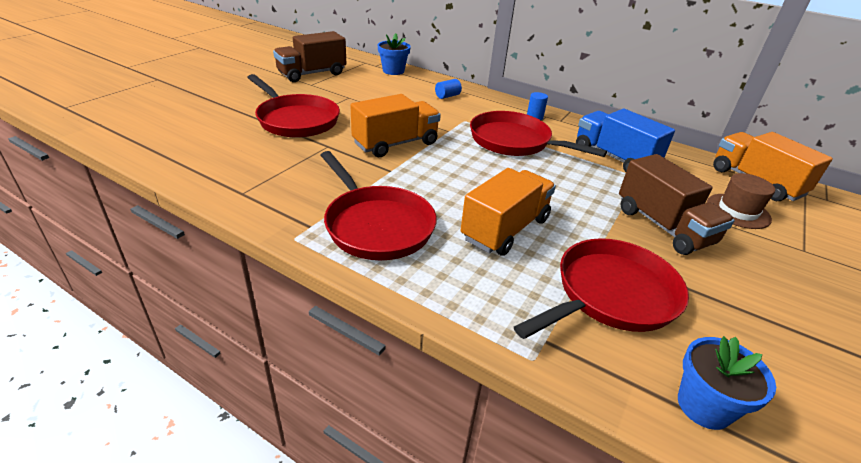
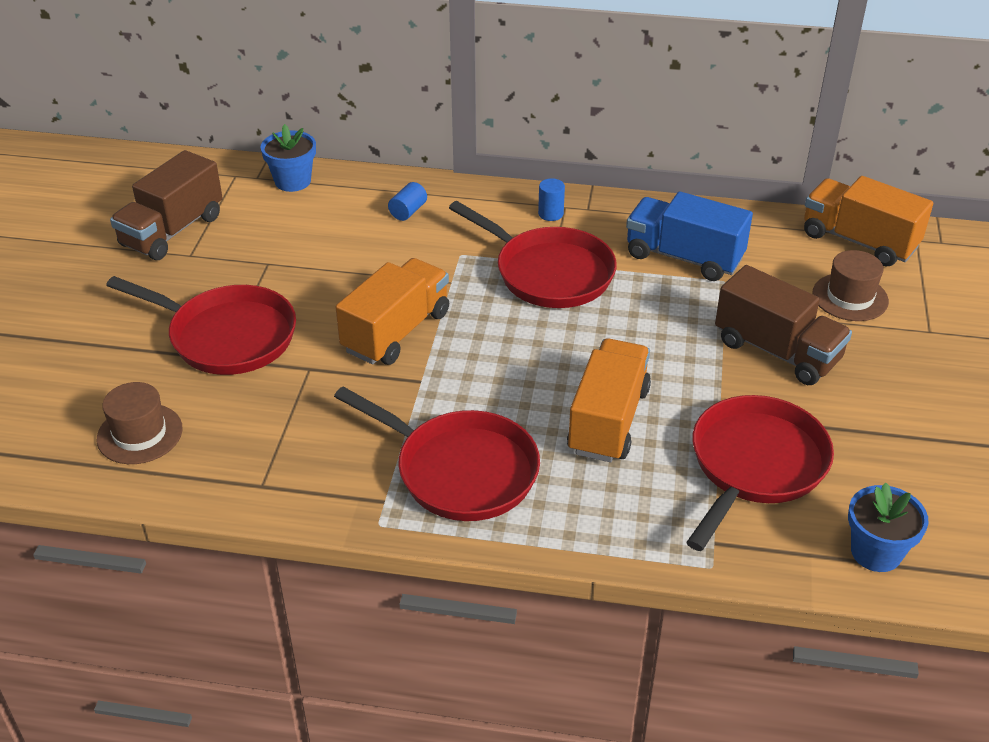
camera: 20 degrees left, 5 degrees up
red pan [470,111,607,157] -> red pan turned 150 degrees counterclockwise [449,201,617,308]
none -> brown hat [97,382,183,464]

